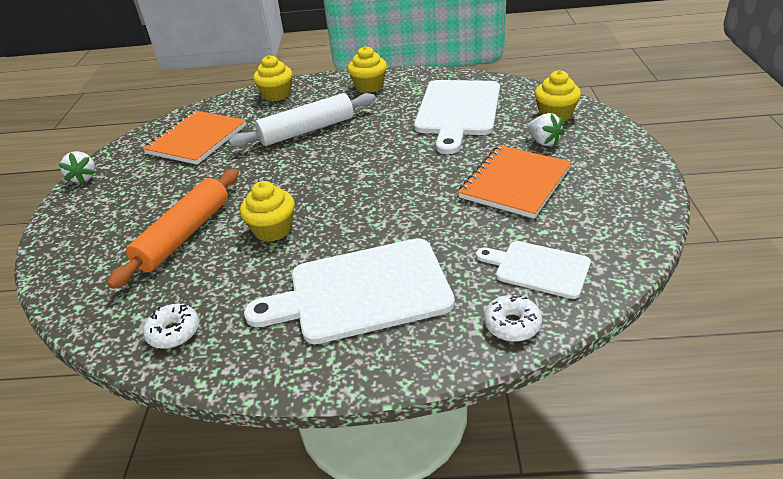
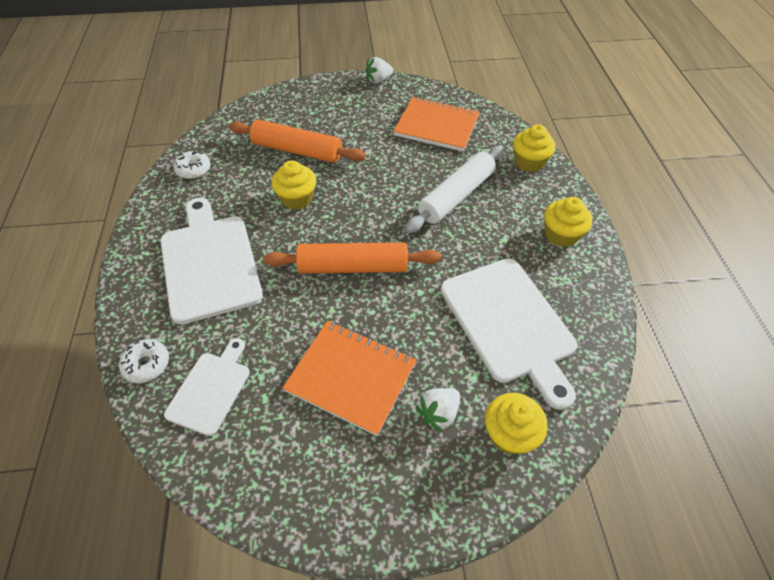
camera: 80 degrees right, 15 degrees up
white rolling pin [229,93,376,147] -> white rolling pin turned 75 degrees clockwise [405,145,504,233]
white cutting board [414,80,500,154] -> white cutting board turned 120 degrees counterclockwise [441,258,577,410]
none -> orange rolling pin [264,242,441,274]

